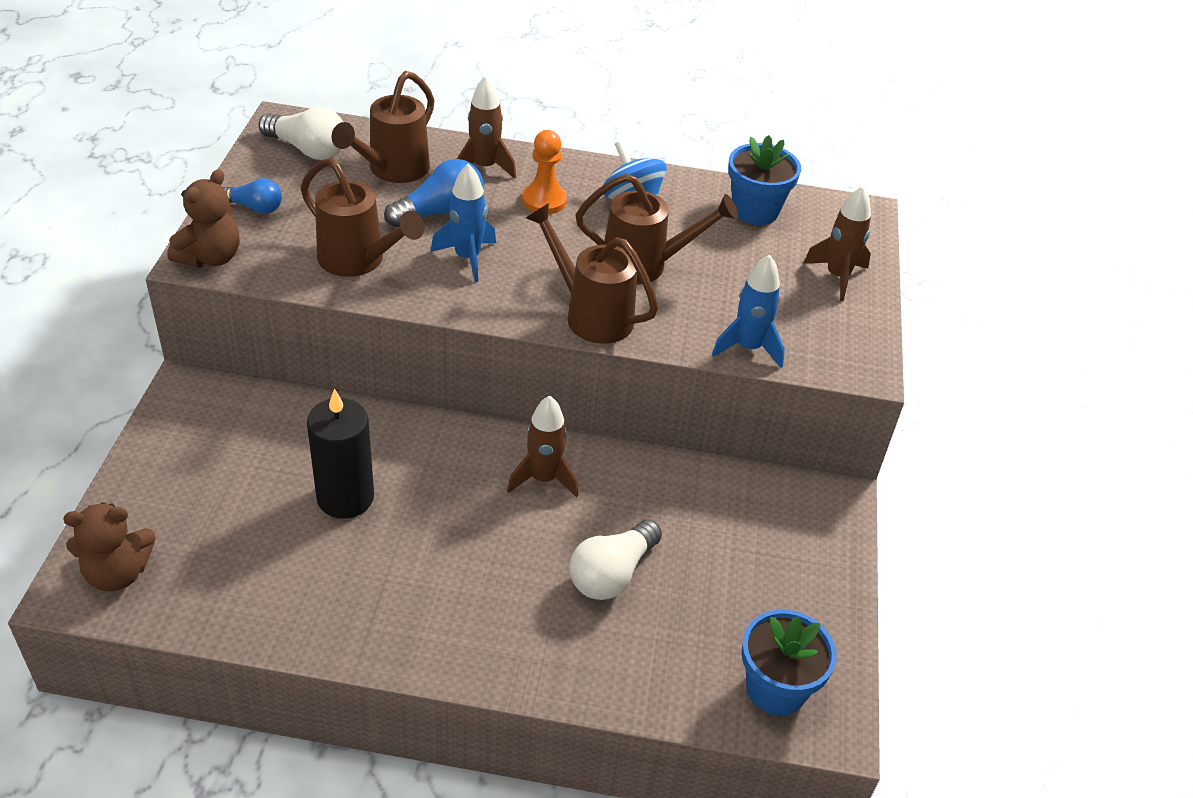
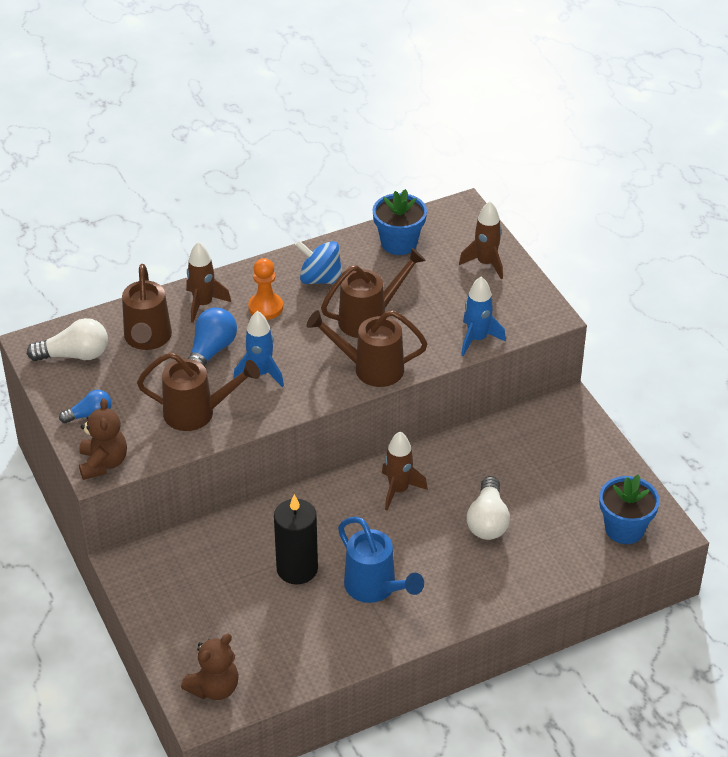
camera: 30 degrees left, 0 degrees up
none -> blue watering can [338,517,424,603]

